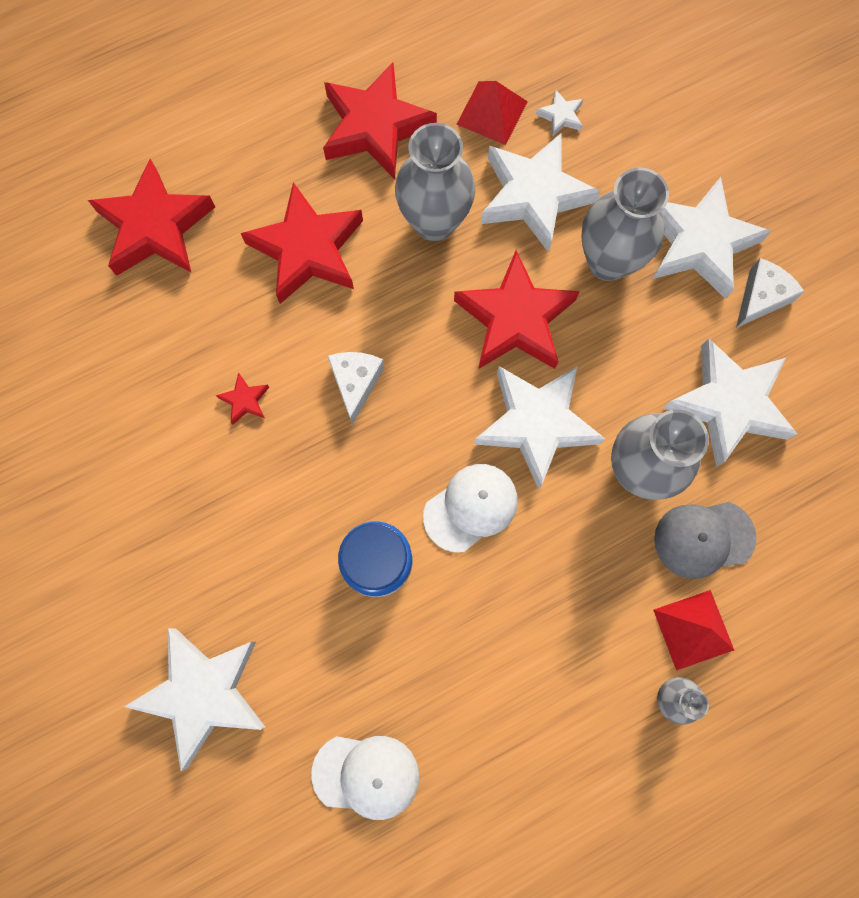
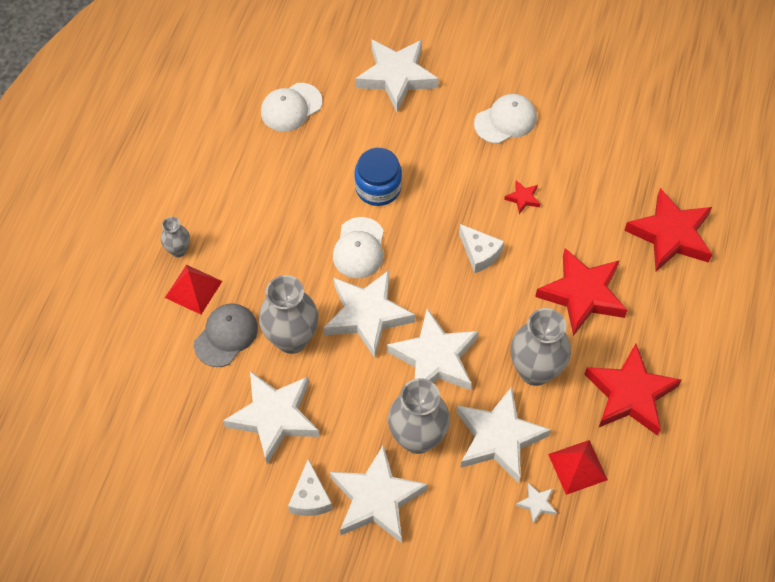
camera: 135 degrees right, 15 degrees down
red star [454,250,580,369] -> white star [387,308,479,390]
none -> white cap [474,94,537,144]

